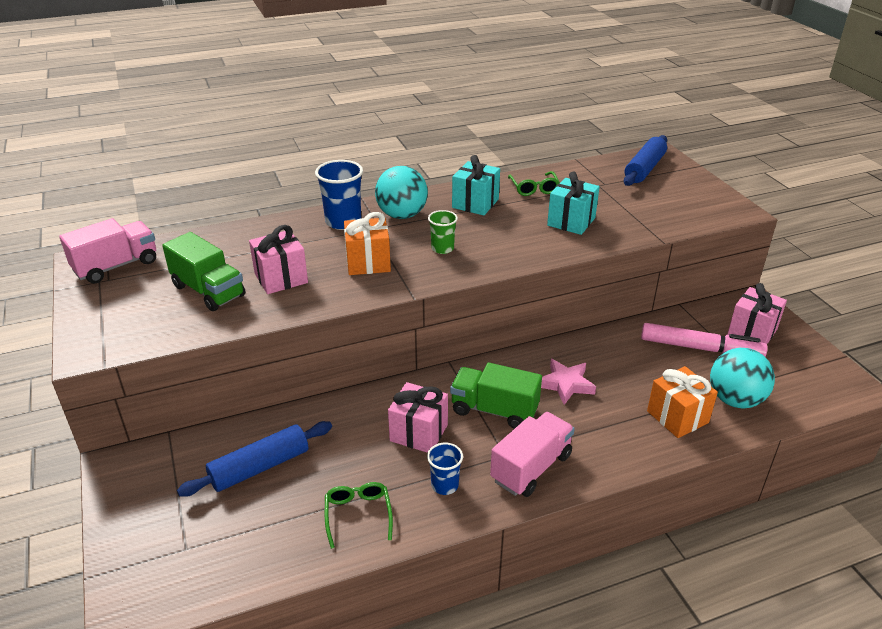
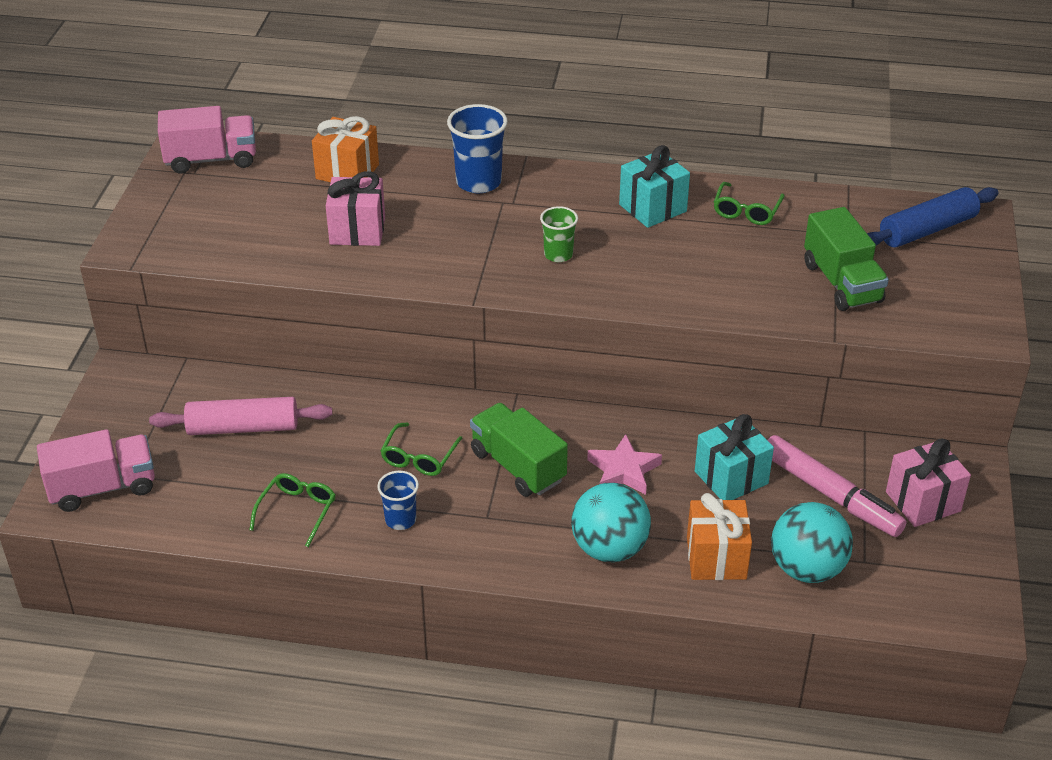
camera: 30 degrees right, 5 degrees up
green truck [162,232,245,311] -> green truck moved to [804,207,889,311]
blue rolling pin [177,421,332,497] -> pink rolling pin [149,397,332,435]
orange gift [344,212,391,275] -> orange gift moved to [312,116,379,183]
turquoise ball [375,166,428,219] -> turquoise ball moved to [571,483,651,562]
pink gift [388,382,448,453] -> green glasses [380,423,463,476]
pink truck [490,412,575,497] -> pink truck moved to [37,429,155,512]
turquoise gift [547,172,600,235] -> turquoise gift moved to [695,414,774,500]

